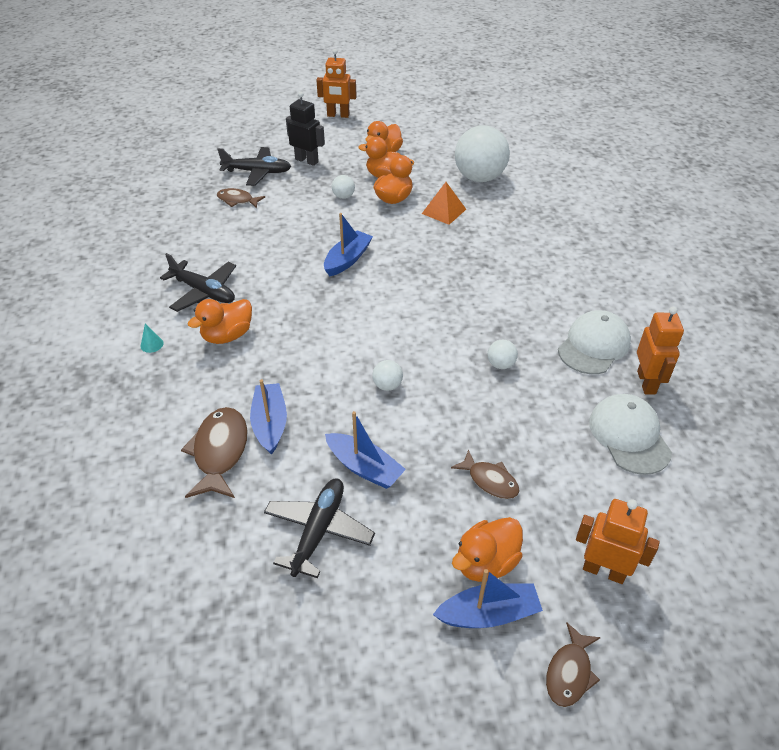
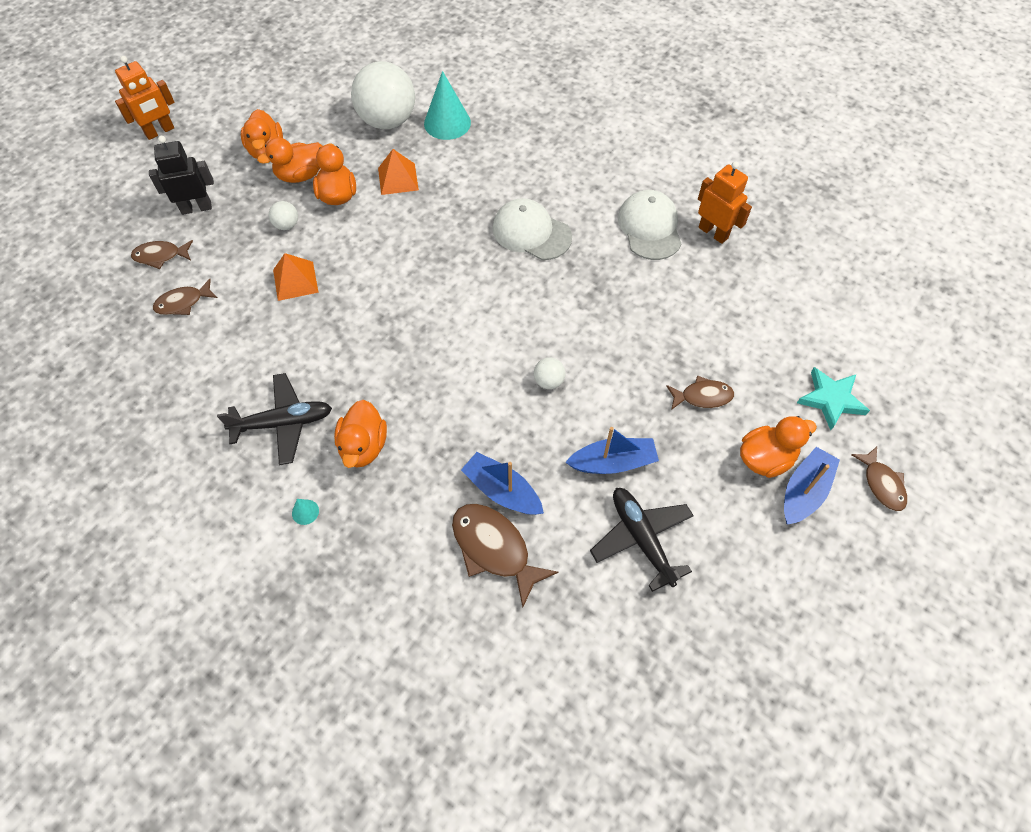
camera: 45 degrees left, 15 degrees up
black plane [217,147,291,186] -> brown fish [131,240,193,269]
blue boat [324,213,373,276] -> none
orange duck [452,517,523,582] -> orange duck turned 120 degrees counterclockwise [740,416,817,478]
white ball [487,340,518,369] -> none
orange robot [576,499,660,584] -> turquoise star [797,367,870,430]
white cap [589,394,672,475] -> white cap moved to [492,198,572,260]
none -> orange pyramid [273,253,319,301]
none -> turquoise cone [424,71,471,140]

